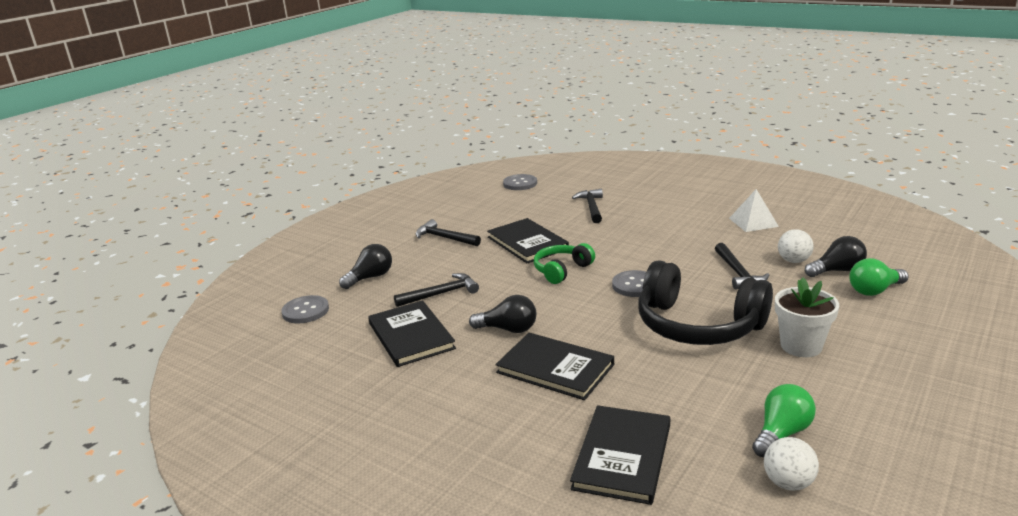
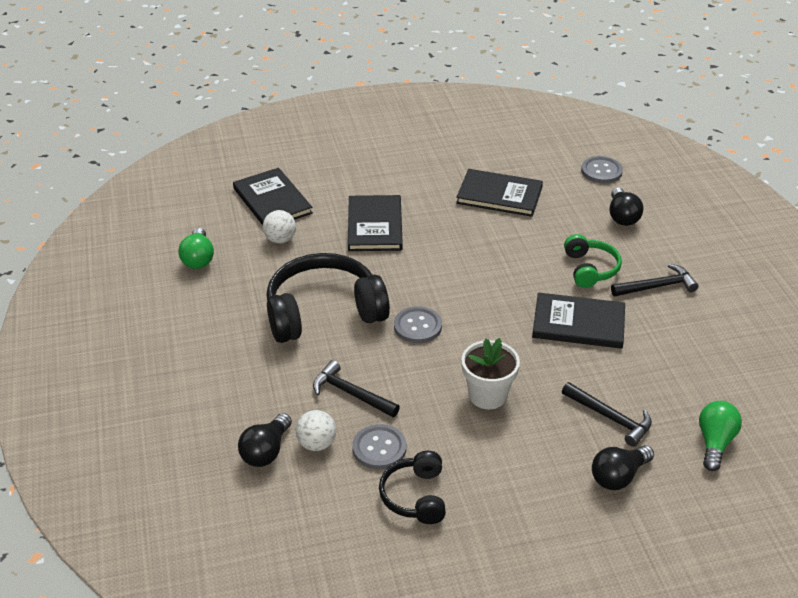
camera: 130 degrees right, 15 degrees up
black hammer [394,273,479,307] -> none
black light bulb [469,295,537,333] -> black light bulb moved to [592,445,654,490]
black book [496,333,614,400] -> black book turned 75 degrees counterclockwise [348,195,403,251]
grey button [503,174,537,190] -> grey button moved to [352,424,406,470]
green headphones [534,243,595,284] -> green headphones moved to [564,234,622,288]
white pyramid [729,189,779,232] -> black headphones [379,451,446,524]
white ball [764,437,819,490] -> white ball moved to [263,210,296,243]
white flower pot [775,277,839,357] -> white flower pot moved to [461,338,520,409]
green light bulb [849,258,909,296] -> green light bulb moved to [699,401,742,471]

